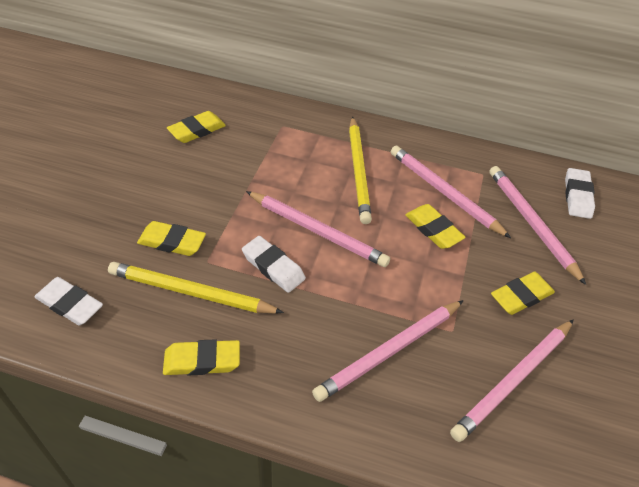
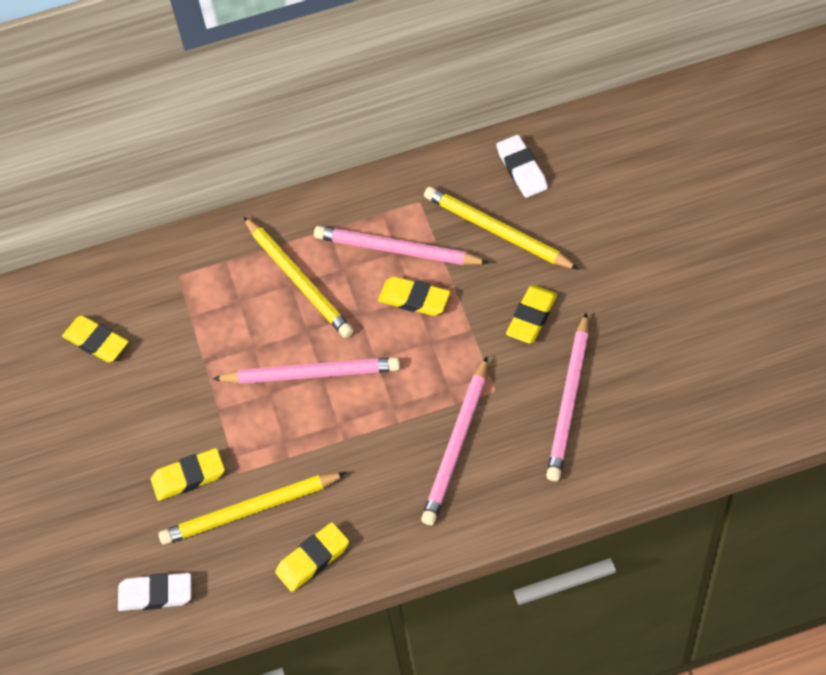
camera: 25 degrees left, 10 degrees up
yellow eraser [167,111,226,143] -> yellow eraser turned 75 degrees counterclockwise [62,315,128,362]
white eraser [242,236,306,293] -> none
pink pencil [489,166,586,285] -> yellow pencil [424,187,579,270]

